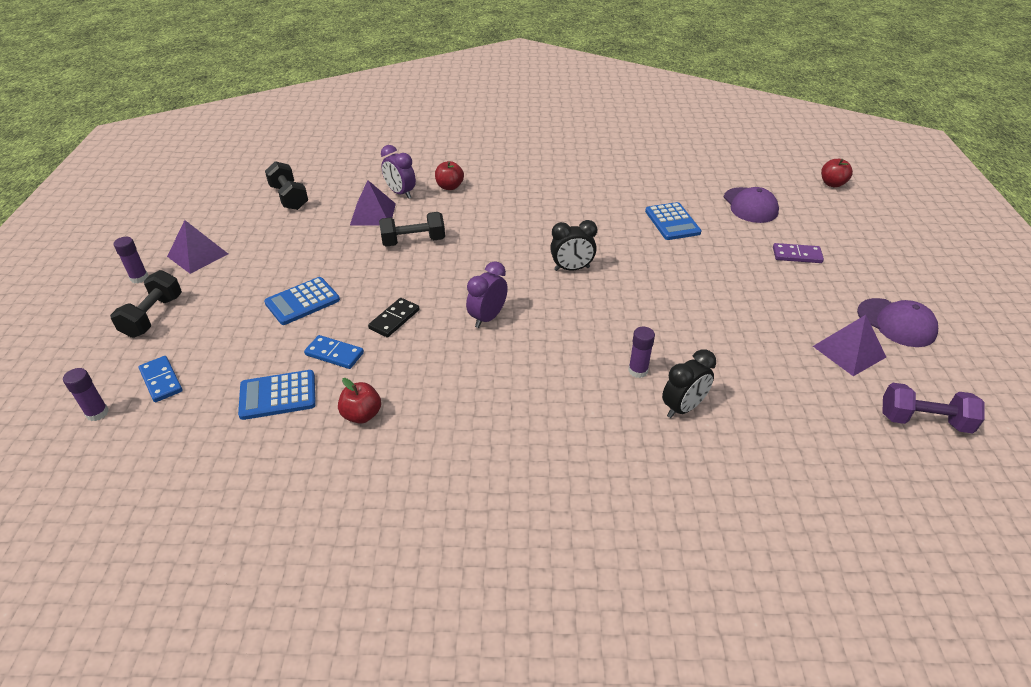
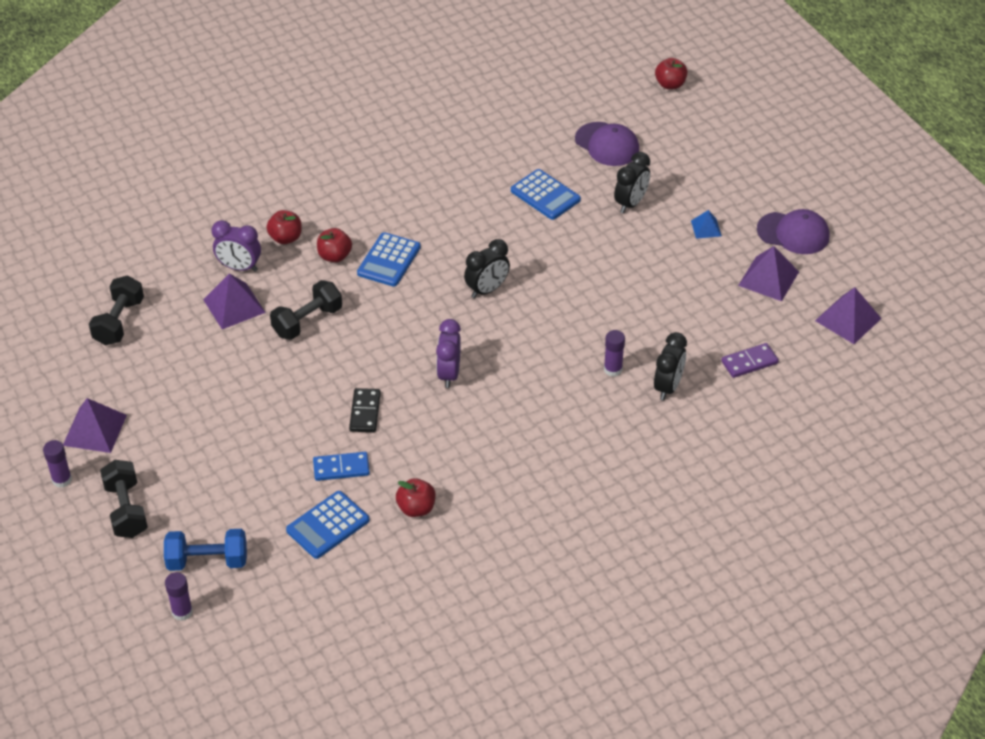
camera: 30 degrees left, 5 degrees up
blue domino [139,356,183,402] -> blue dumbbell [164,529,247,571]
blue calculator [264,277,340,325] -> blue calculator moved to [357,232,421,287]
black dumbbell [265,161,308,210] -> black dumbbell turned 75 degrees clockwise [89,275,144,345]
purple domino [773,243,824,263] -> purple domino moved to [721,343,779,378]
purple dumbbell [882,383,985,434] -> purple pyramid [815,287,882,344]
none -> red apple [317,228,352,262]
none -> black clock [614,152,650,213]
none -> blue pyramid [691,210,722,239]

